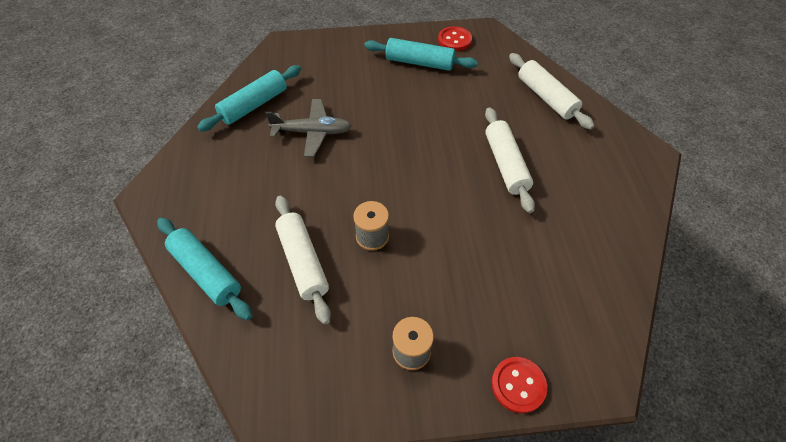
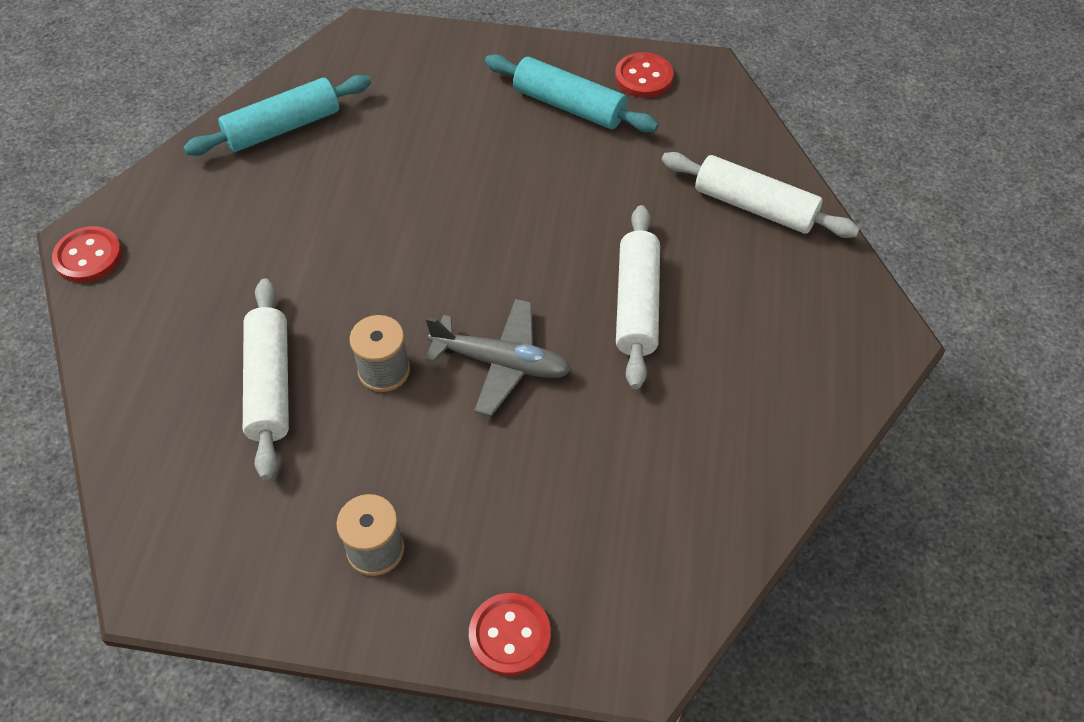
camera: 15 degrees right, 0 degrees up
turquoise rolling pin [157,218,253,320] -> none
grey plane [265,99,352,157] -> grey plane moved to [425,299,571,416]
white rolling pin [509,53,594,130] -> white rolling pin turned 45 degrees counterclockwise [662,152,859,238]
none -> red button [52,226,122,283]

